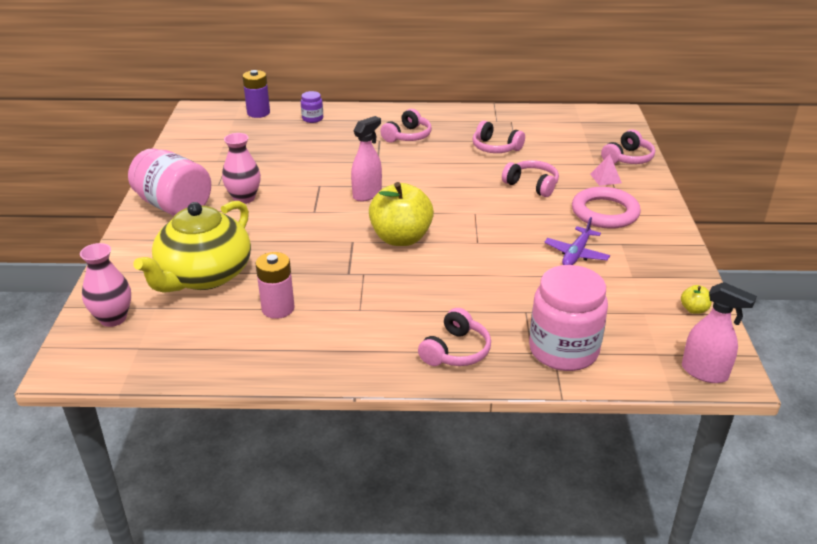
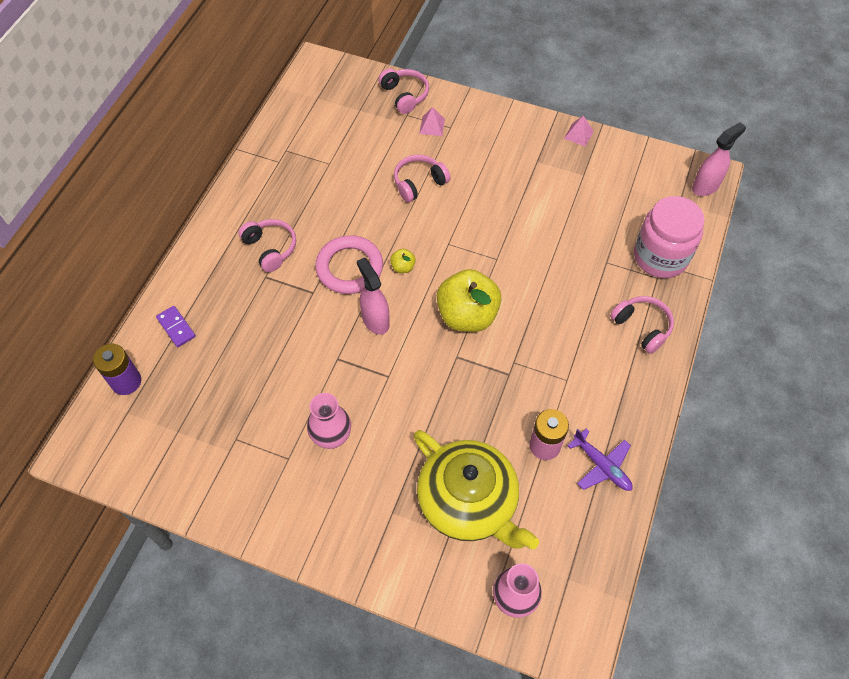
camera: 70 degrees left, 25 degrees up
pink jar [128,148,211,216] -> none
purple jar [301,91,323,123] -> purple domino [156,306,196,347]
pink headphones [472,121,525,153] -> none
purple plane [544,217,610,265] -> purple plane moved to [567,429,633,491]
pink ring [572,187,641,229] -> pink ring moved to [315,235,383,294]
yellow apple [681,285,712,314] -> yellow apple moved to [390,249,416,273]
none -> pink pyramid [564,116,594,146]

